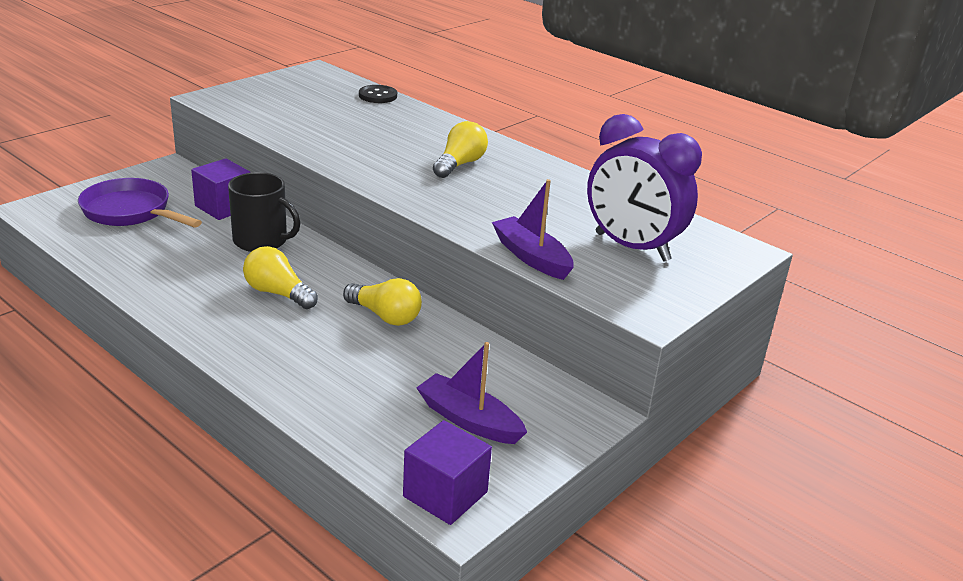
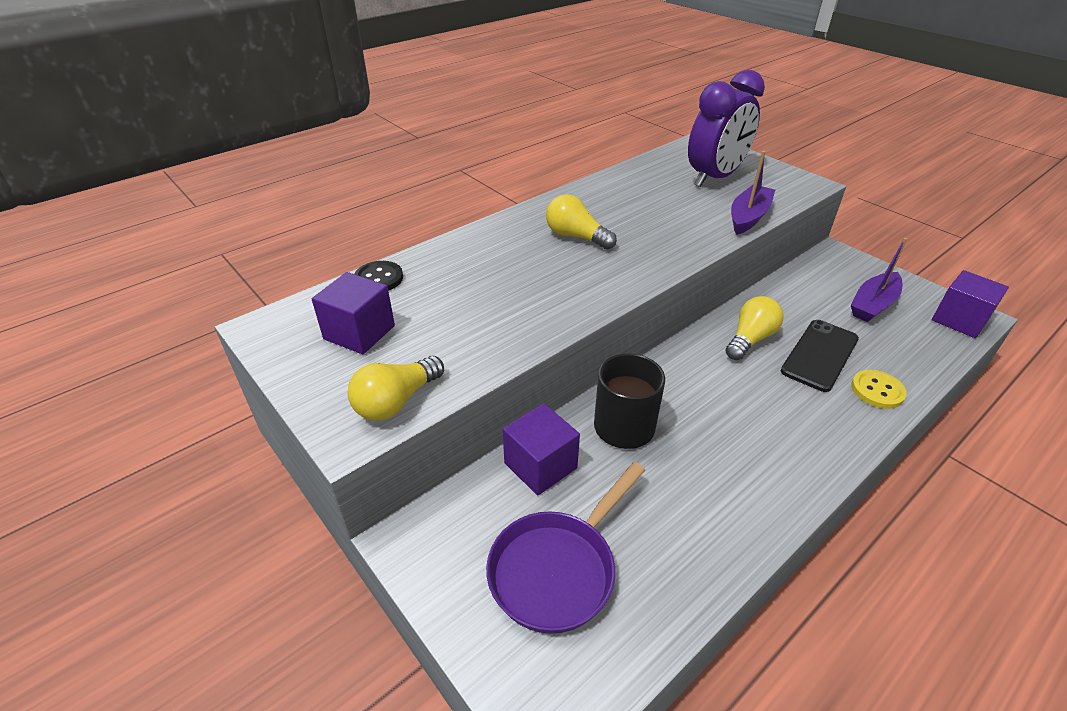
camera: 80 degrees left, 10 degrees up
yellow light bulb [243,246,318,309] -> yellow light bulb moved to [348,356,444,421]
purple boat [492,179,574,280] -> purple boat turned 150 degrees clockwise [731,151,775,235]
none -> purple cube [312,272,395,354]
none -> black phone [781,320,859,392]
none -> yellow button [851,370,907,409]

